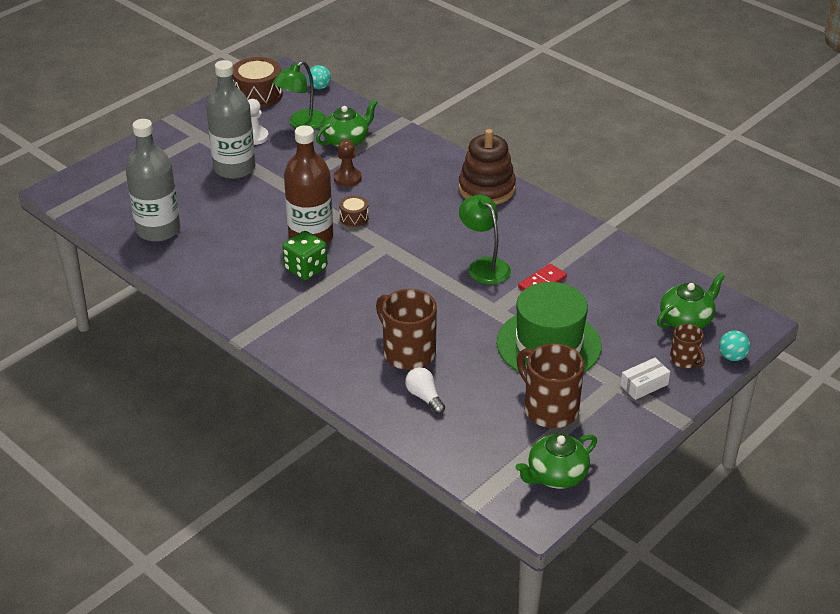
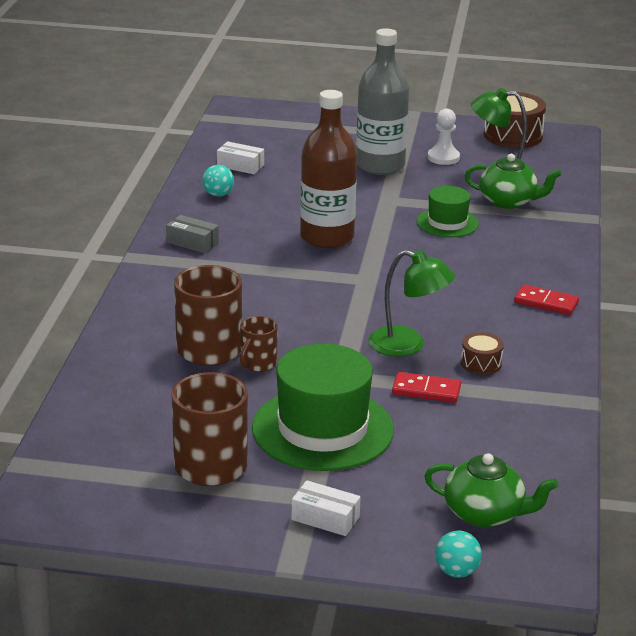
camera: 55 degrees right, 10 degrees down
grey bottle [125,119,180,242] -> white box [217,141,264,174]
green dice [282,231,328,280] -> none
turquoise ball [307,65,331,89] -> turquoise ball moved to [202,165,234,197]
brown pawn [334,139,362,187] -> green hat [417,186,479,237]
brown drum [339,195,369,227] -> brown drum moved to [461,332,504,375]
white light bulb [405,367,445,414] -> none
brown stacking toy [459,129,516,205] -> red domino [514,284,579,315]
green lamp [459,195,511,285] -> green lamp turned 90 degrees clockwise [369,250,455,357]
green teapot [516,434,597,489] -> none
brown mug [670,324,705,368] -> brown mug moved to [240,316,278,372]
none -> grey box [166,215,219,253]

